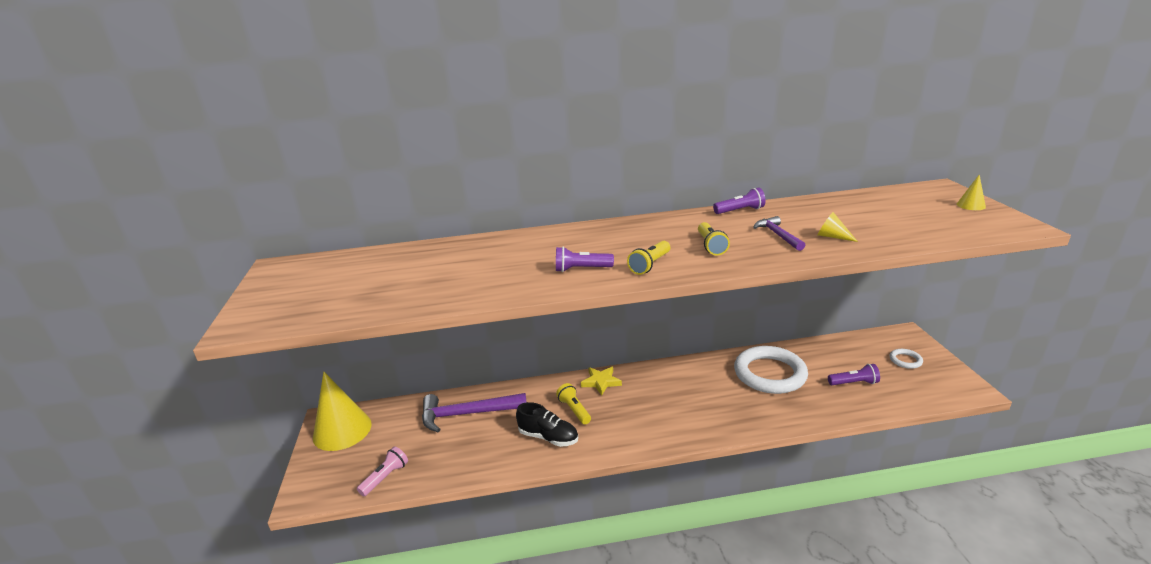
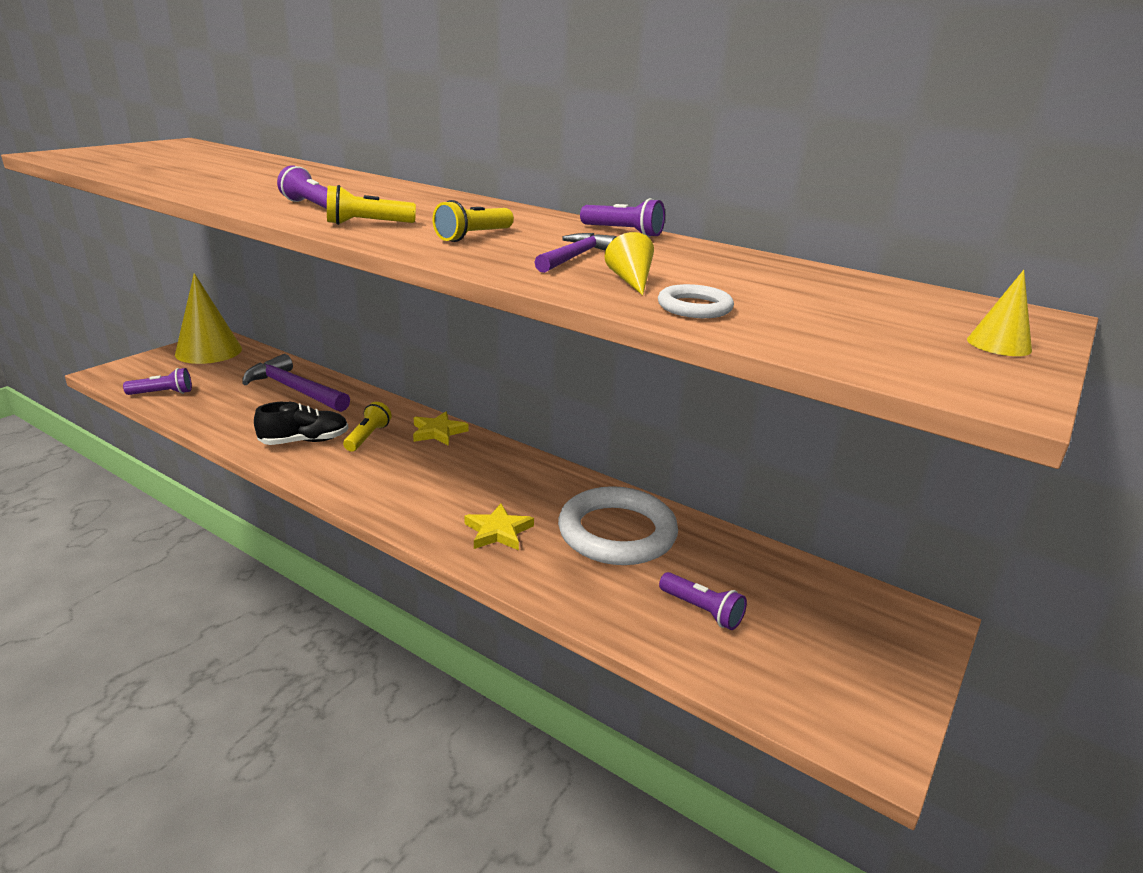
camera: 40 degrees right, 0 degrees up
pink flashlight [357,446,408,496] -> purple flashlight [123,368,192,395]
black shoe [516,402,578,447] -> black shoe turned 90 degrees counterclockwise [254,401,348,445]
white ring [890,349,923,369] -> white ring moved to [658,284,734,318]
none -> yellow star [464,503,534,550]

